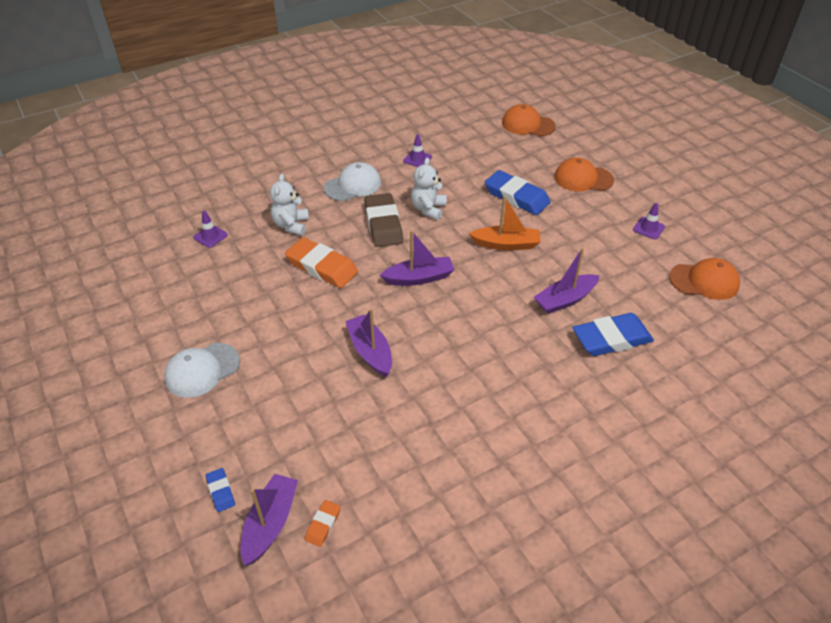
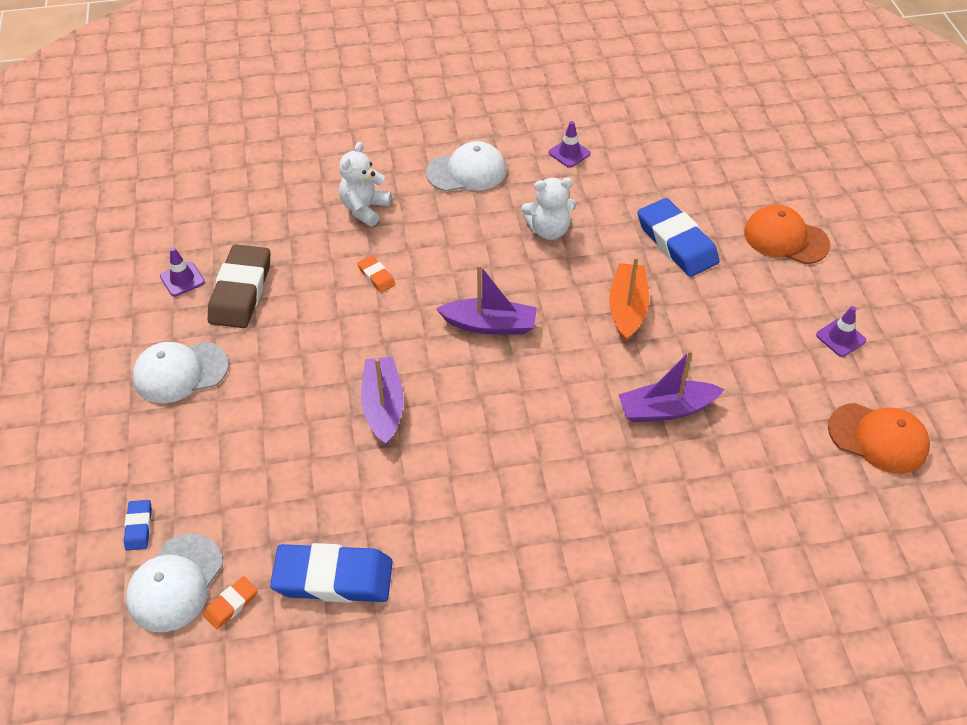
camera: 20 degrees right, 5 degrees up
purple traffic cone [193,211,228,248] -> purple traffic cone moved to [160,247,205,297]
purple boat [241,474,298,566] -> white cap [126,534,223,632]
orange eraser [285,237,358,288] -> orange eraser [357,255,396,293], size x0.46
brown eraser [364,193,403,247] -> brown eraser moved to [208,244,270,328]
white teddy bear [411,158,447,220] -> white teddy bear turned 135 degrees counterclockwise [521,178,576,240]
orange boat [469,195,541,250] -> orange boat turned 105 degrees counterclockwise [609,257,649,342]
orange cap [502,104,556,136] -> none
blue eraser [572,313,654,356] -> blue eraser moved to [270,543,393,603]

